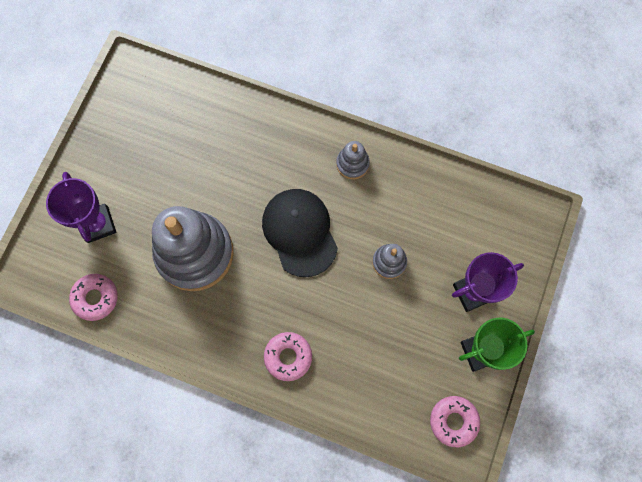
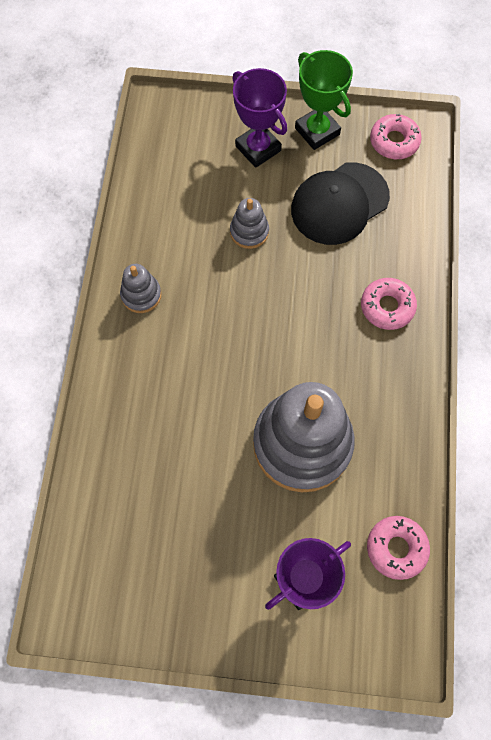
camera: 105 degrees left, 5 degrees down
black cap [262,189,338,277] -> black cap moved to [291,162,390,245]

